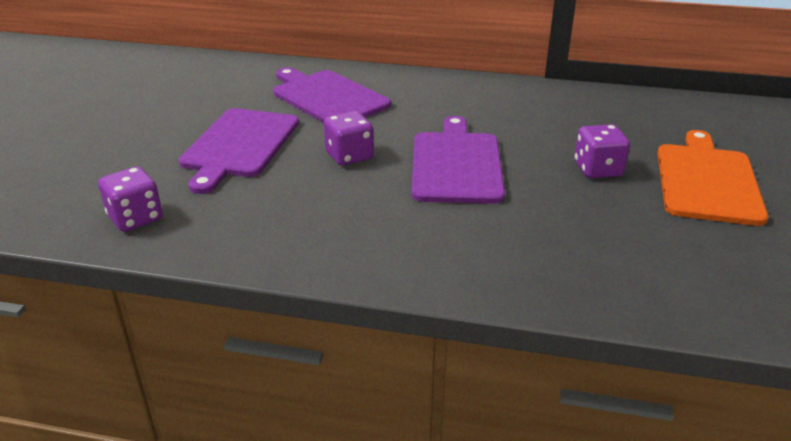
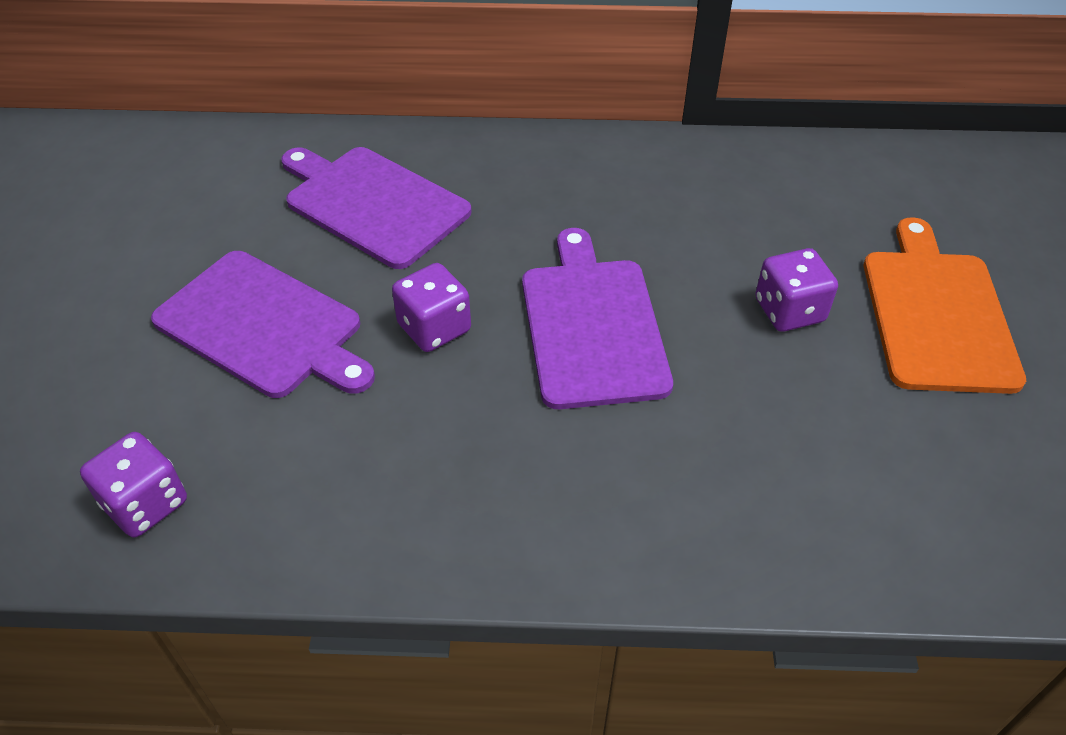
camera: 10 degrees left, 15 degrees up
purple cutting board [179,108,299,194] -> purple cutting board turned 60 degrees counterclockwise [151,251,375,398]

